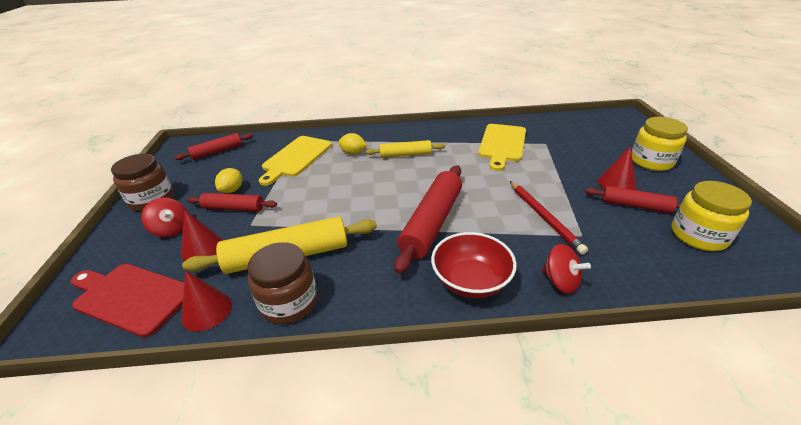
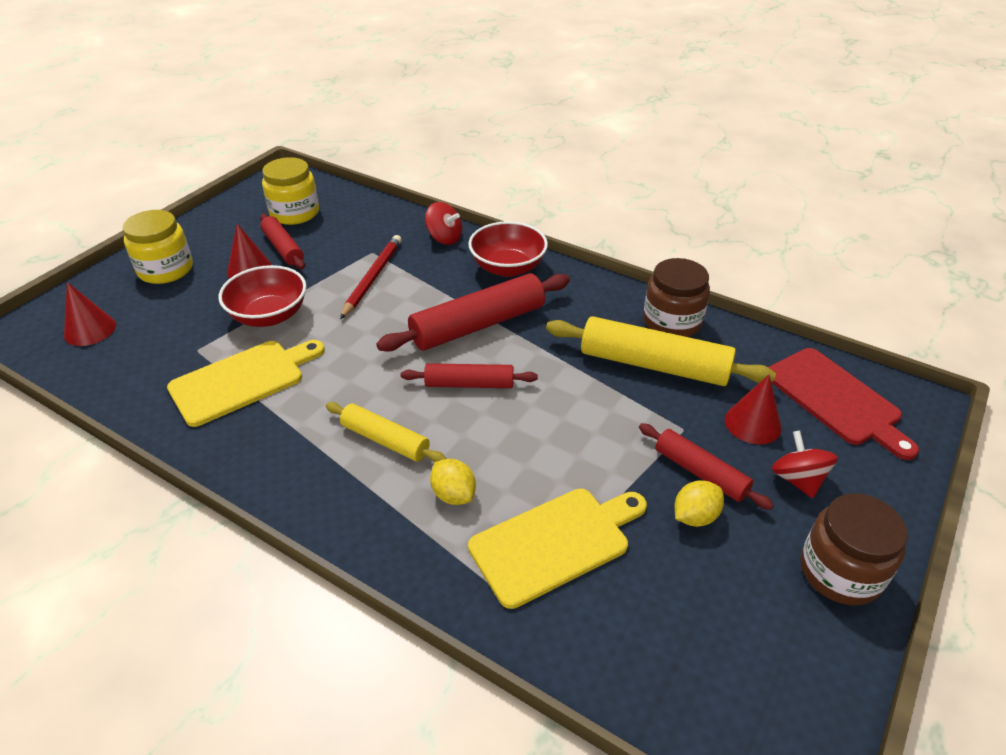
camera: 145 degrees left, 5 degrees up
red rolling pin [175,133,253,160] -> red rolling pin moved to [401,363,538,388]
red cone [181,271,232,332] -> red cone moved to [64,282,116,346]
red spinning top [542,244,591,294] -> red spinning top turned 135 degrees clockwise [425,202,462,245]
none -> red bowl [219,265,307,327]

